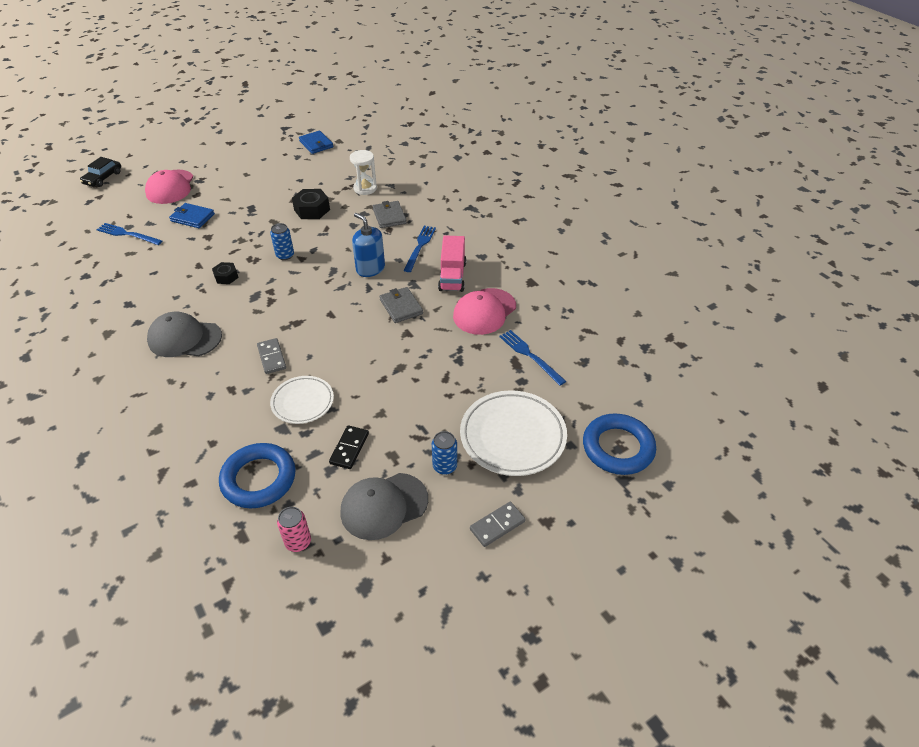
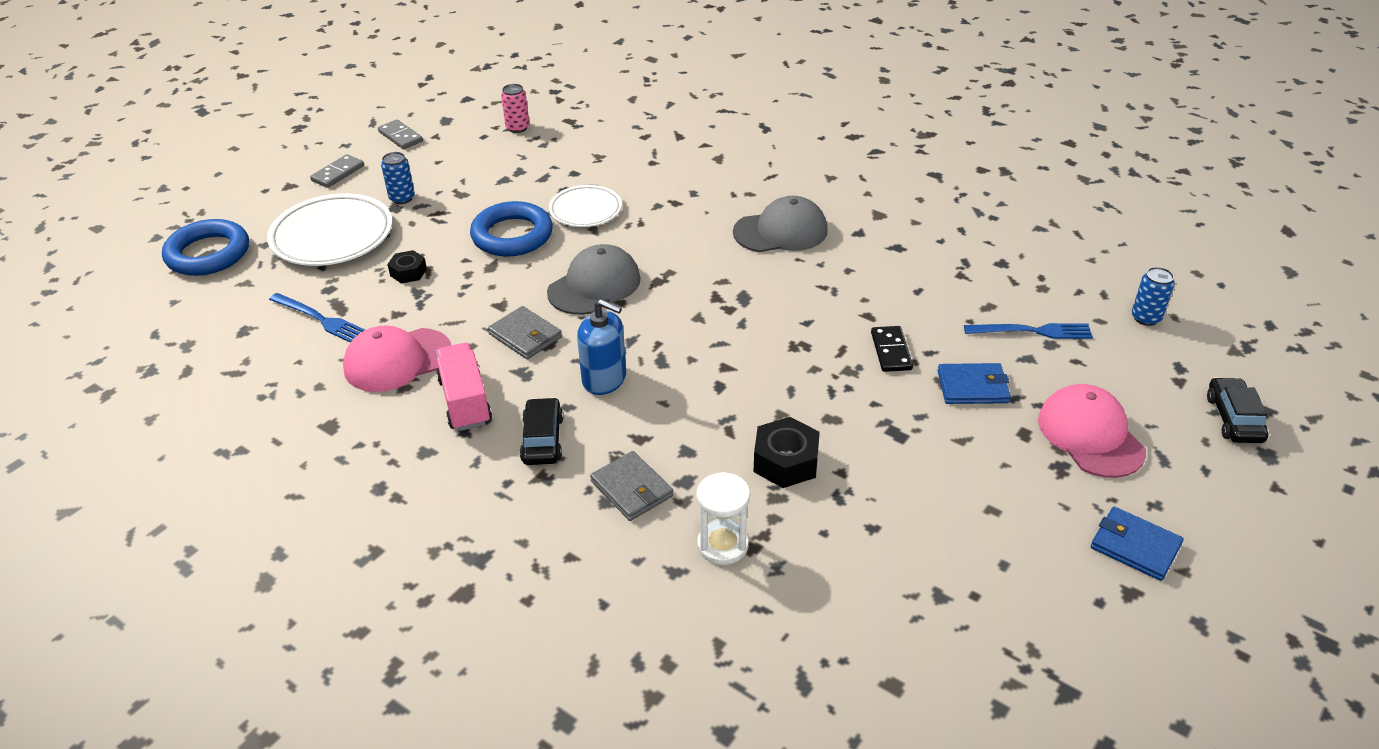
camera: 160 degrees right, 5 degrees down
black nut [212,262,239,284] -> black nut moved to [387,250,427,284]
blue ring [219,443,296,508] -> blue ring moved to [470,201,553,257]
grey domino [257,338,286,374] -> grey domino moved to [378,119,423,149]
blue can [270,223,294,260] -> blue can moved to [1132,267,1175,326]
blue wallet [299,131,333,154] -> blue wallet moved to [1091,507,1184,581]
black domino [329,425,369,469] -> black domino moved to [871,326,913,372]
grey cap [340,473,428,540] -> grey cap moved to [547,244,641,315]
blue fork [403,226,436,272] -> black car [519,397,563,465]
pink cap [453,288,516,335] -> pink cap turned 135 degrees counterclockwise [343,325,451,392]

